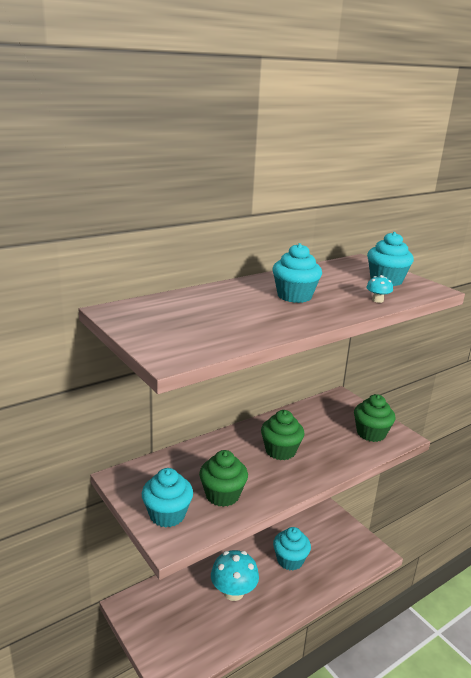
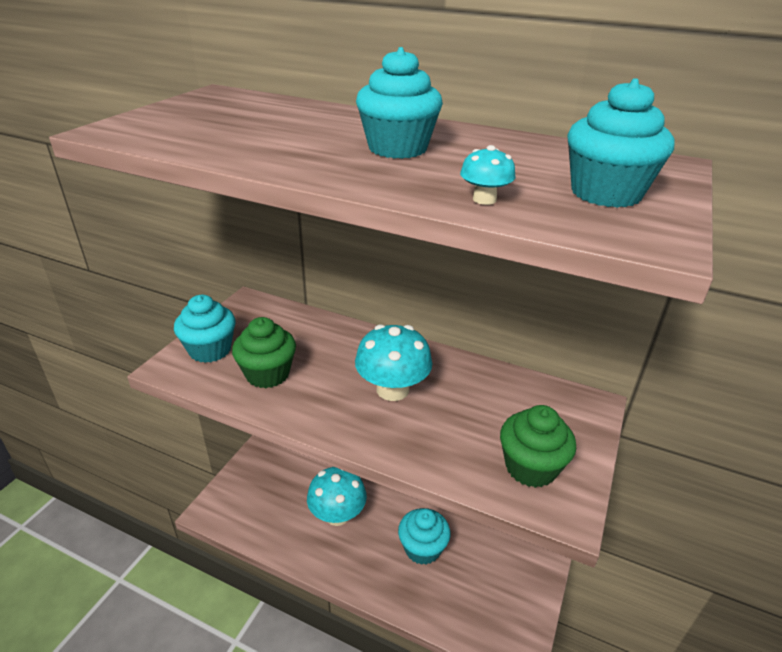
camera: 60 degrees right, 10 degrees up
green cupcake [261,410,305,460] -> turquoise mushroom [355,324,432,401]

